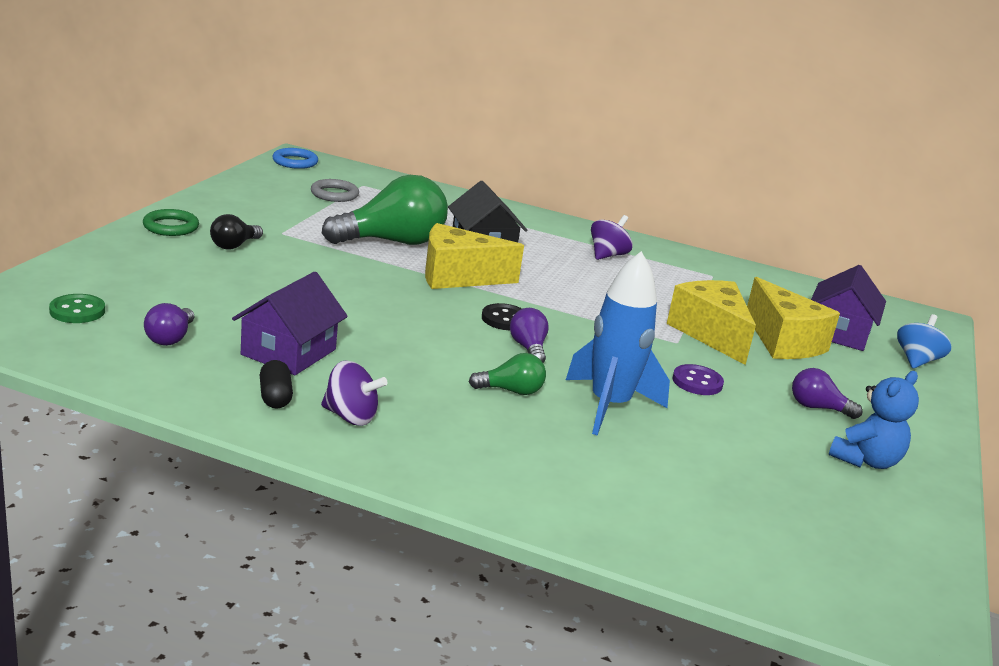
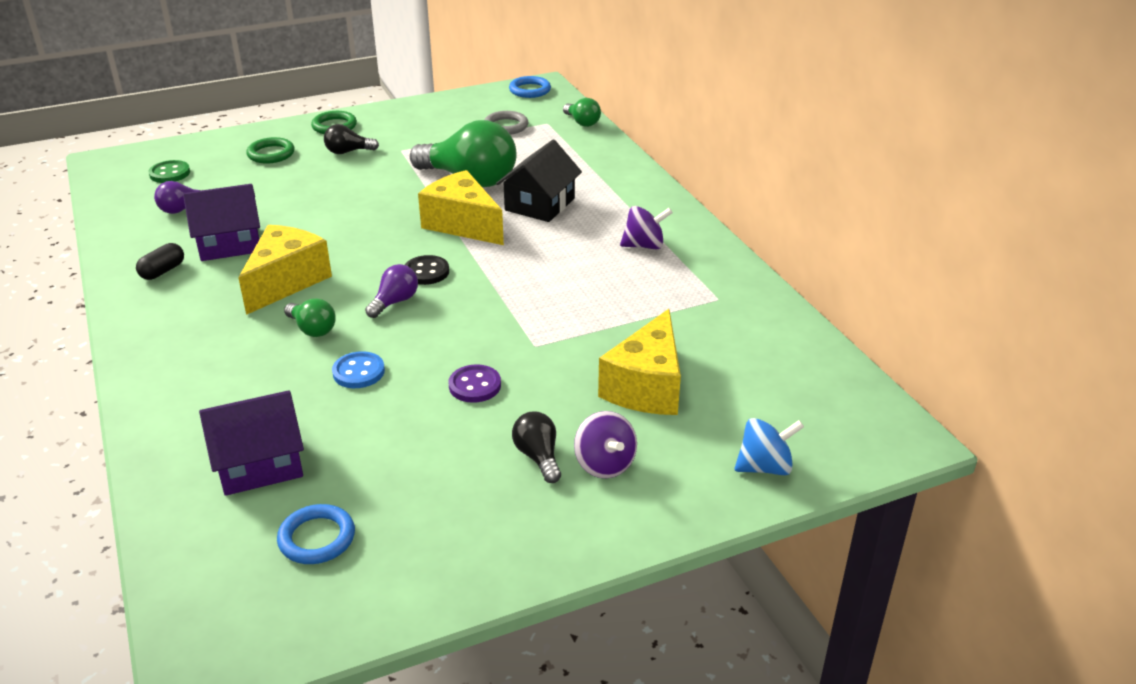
camera: 50 degrees right, 10 degrees up
purple spinning top [321,360,388,426] -> purple spinning top moved to [574,411,637,478]
blue rocket [566,251,670,435] -> blue button [332,351,385,388]
yellow cheese [667,280,756,365] -> yellow cheese moved to [238,225,332,315]
purple light bulb [792,368,863,419] -> black light bulb [512,412,561,483]
purple house [811,265,886,351] -> purple house moved to [199,390,304,496]
blue teddy bear [829,371,919,469] -> none
none -> green ring [246,137,294,164]
none -> blue ring [277,504,355,564]
none -> green light bulb [563,98,601,127]

